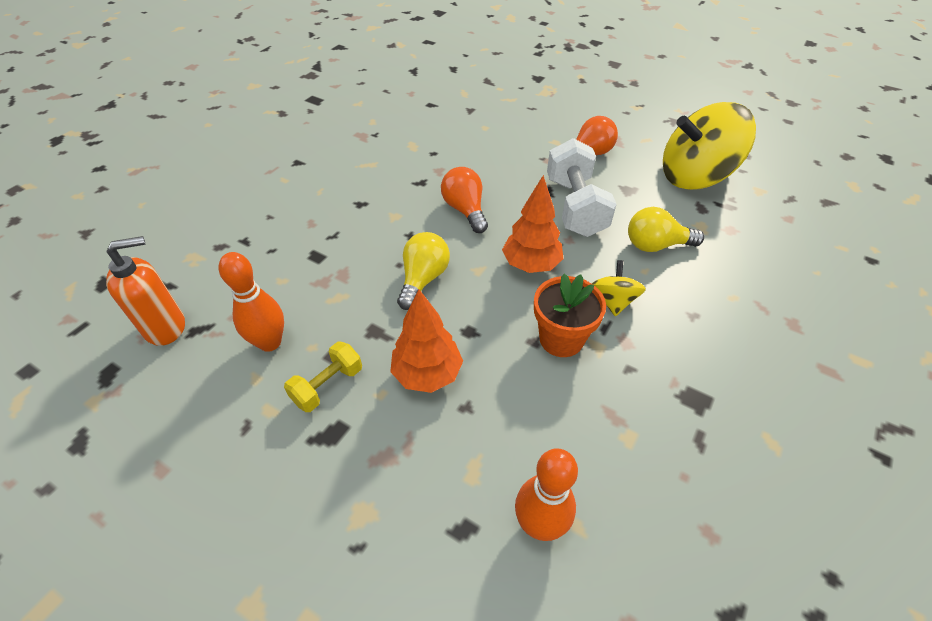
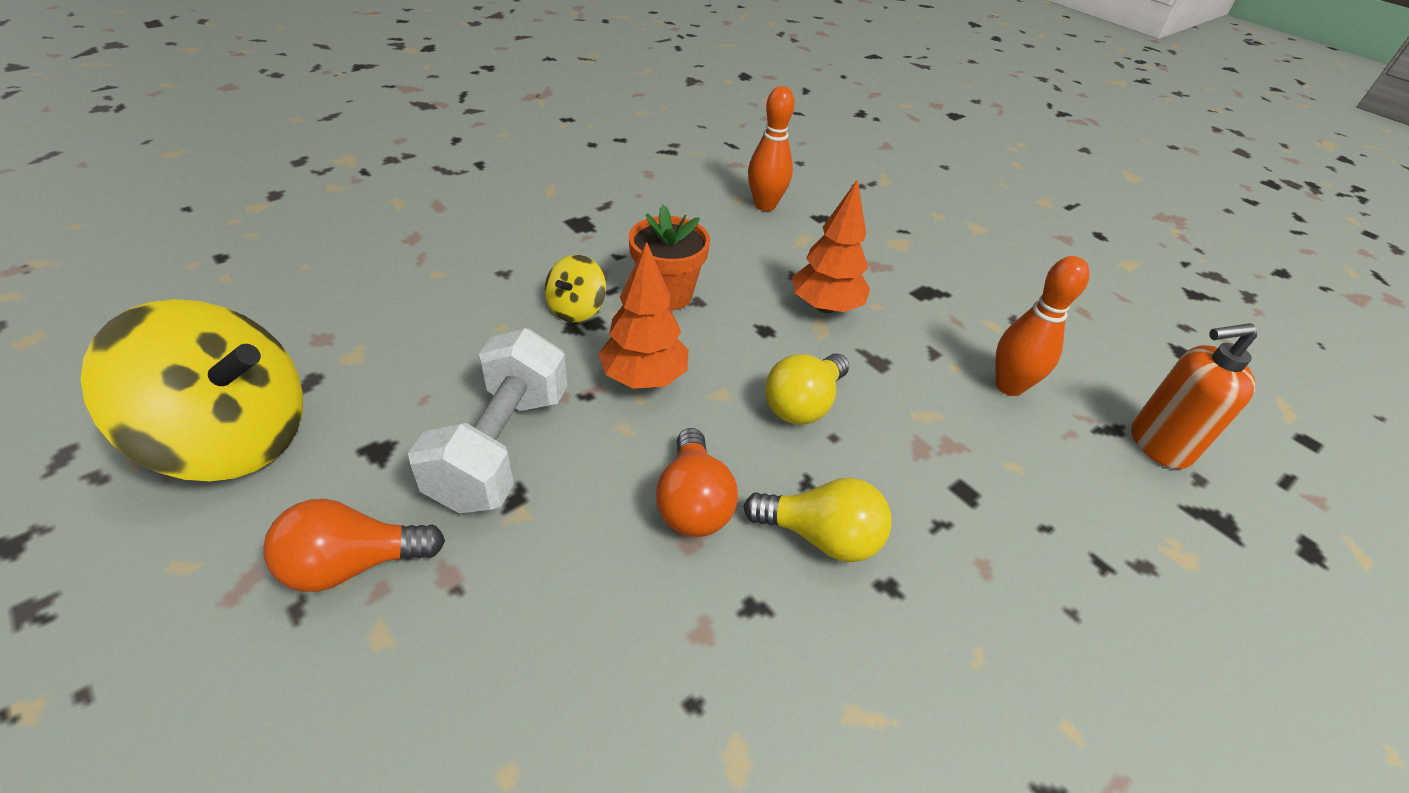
camera: 165 degrees left, 5 degrees down
yellow dumbbell [284,342,362,412] -> none
yellow light bulb [628,207,704,252] -> yellow light bulb moved to [744,478,892,562]

